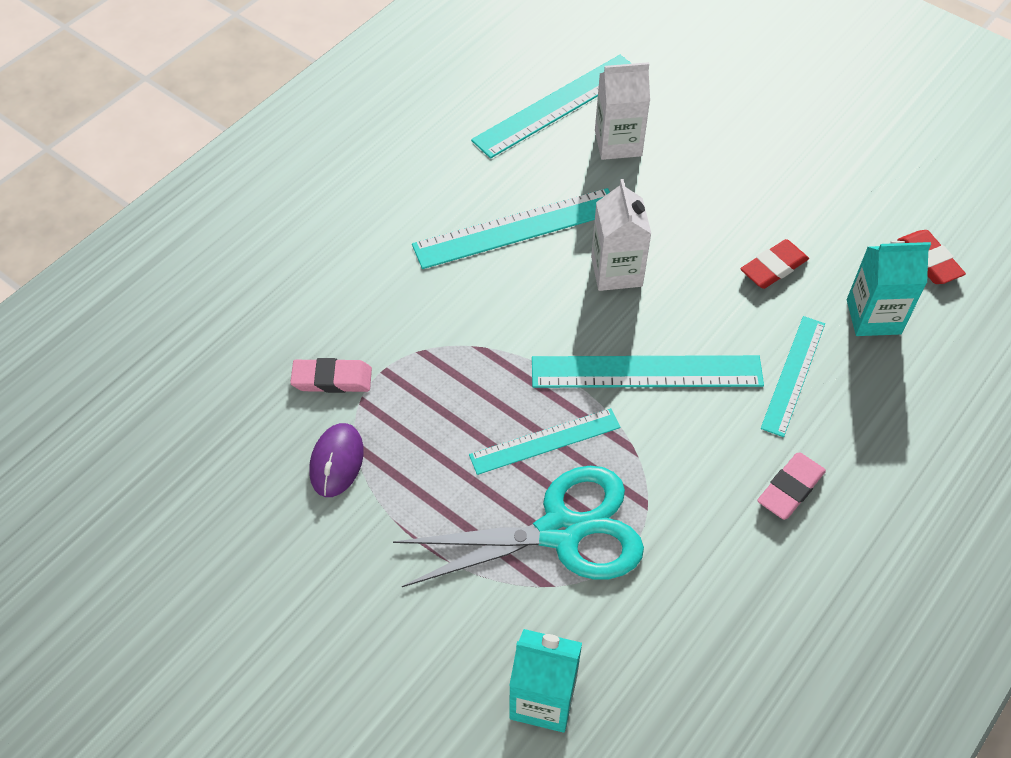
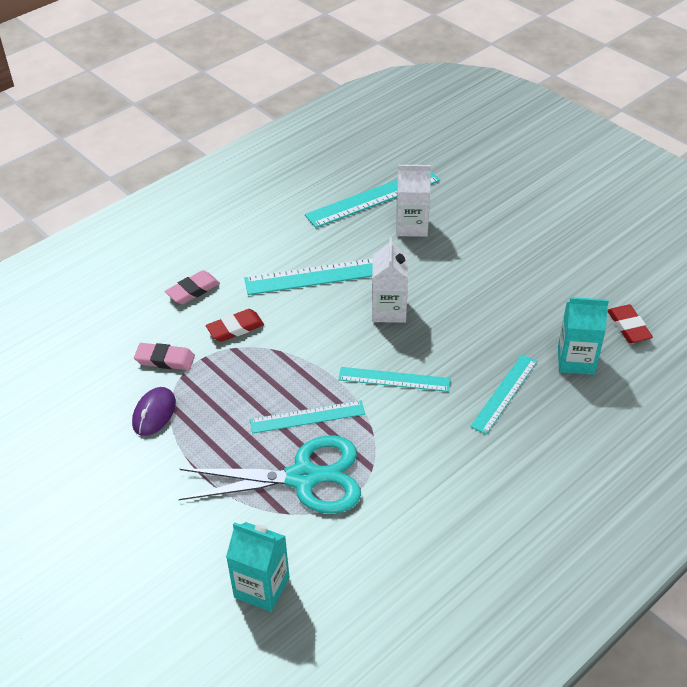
camera: 10 degrees right, 10 degrees down
turquoise ruler [532,355,764,388] -> turquoise ruler [338,367,451,392], size x0.64
red eraser [740,239,809,289] -> red eraser moved to [206,309,264,342]
pink eraser [757,452,826,520] -> pink eraser moved to [165,270,220,304]

